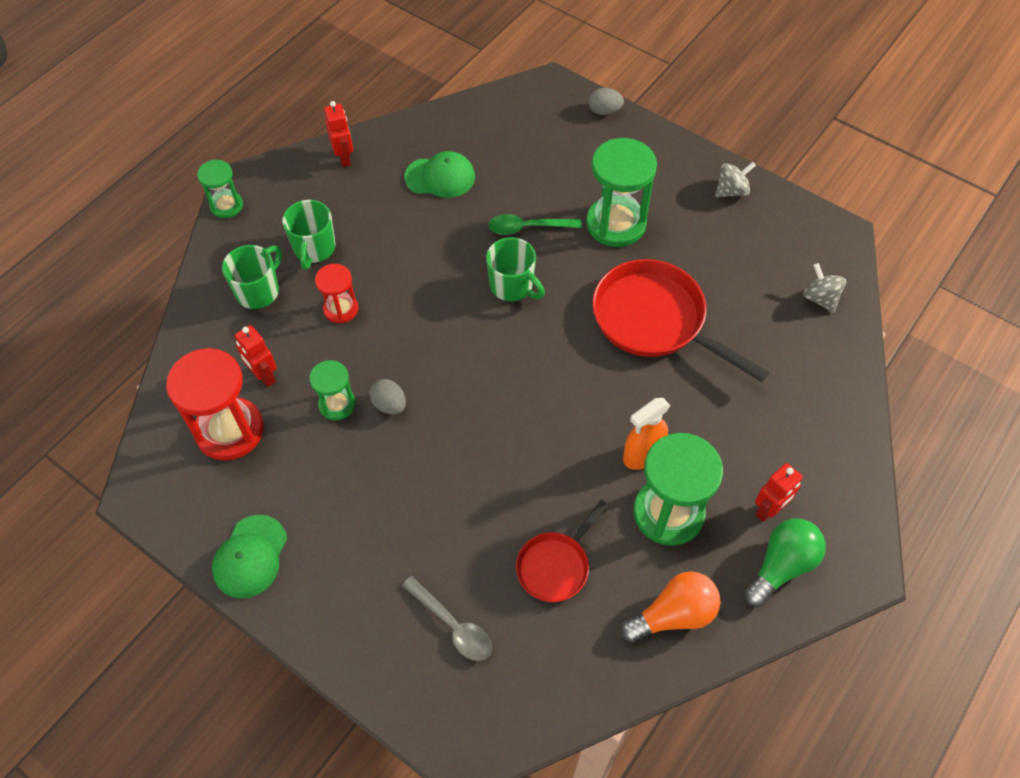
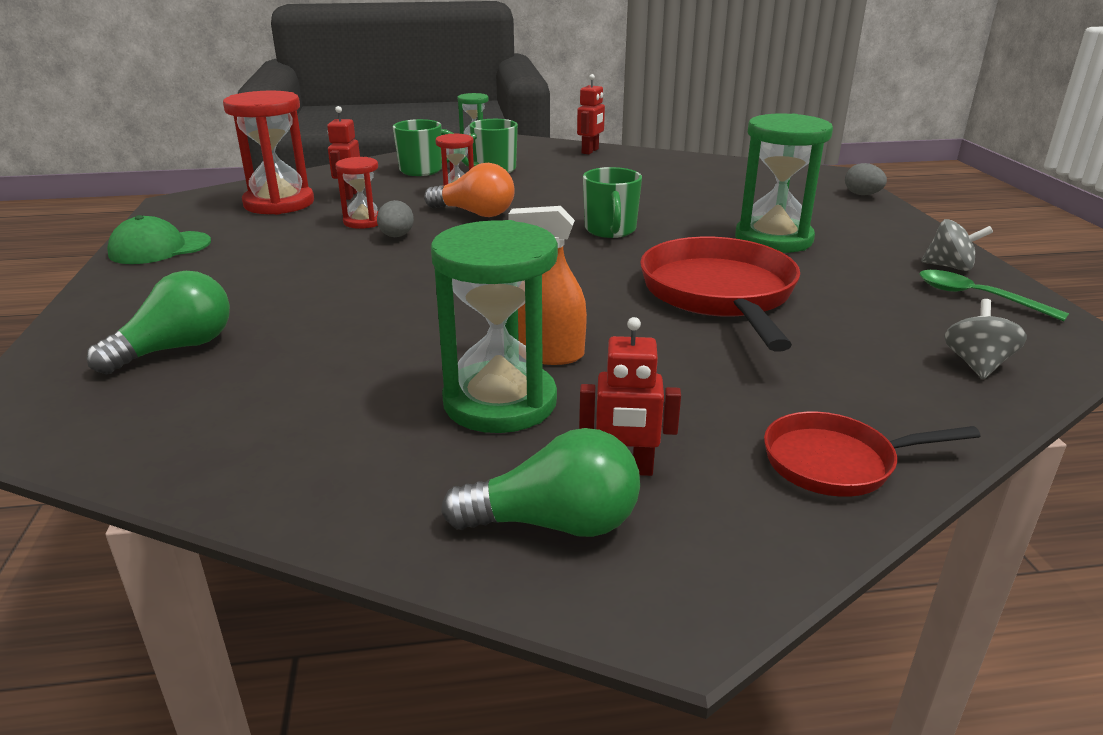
camera: 45 degrees right, 30 degrees down
green hourglass [309,360,356,421] -> red hourglass [335,157,378,229]
grey spoon [402,576,492,661] -> green light bulb [87,271,230,374]
green cap [404,151,475,198] -> none
green spoon [488,214,582,235] -> green spoon moved to [920,270,1069,321]
red pan [516,500,608,602] -> red pan moved to [764,411,980,497]
orange light bulb [620,571,720,643] -> orange light bulb moved to [424,163,515,217]

